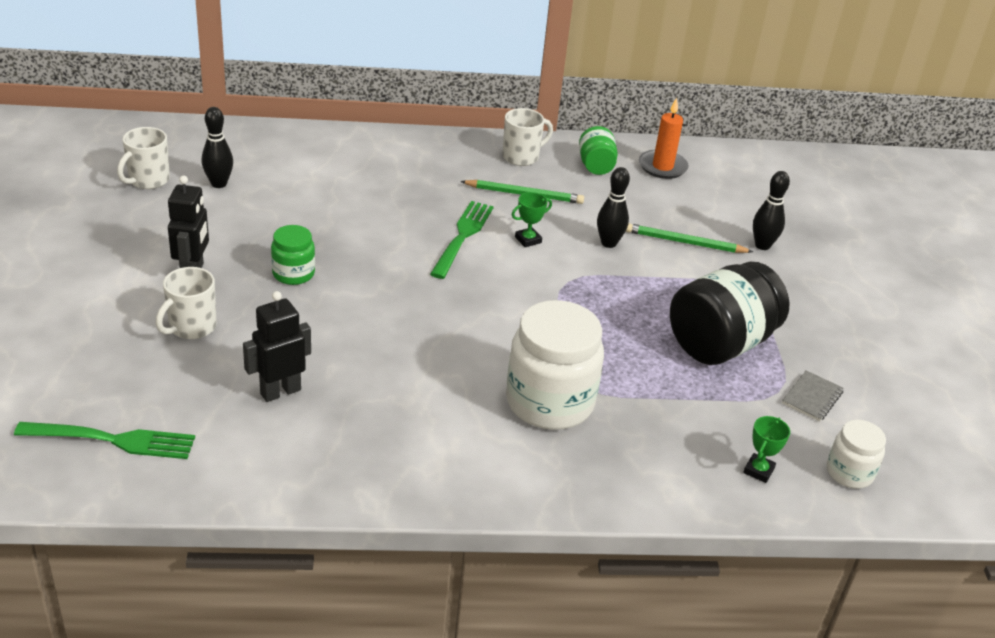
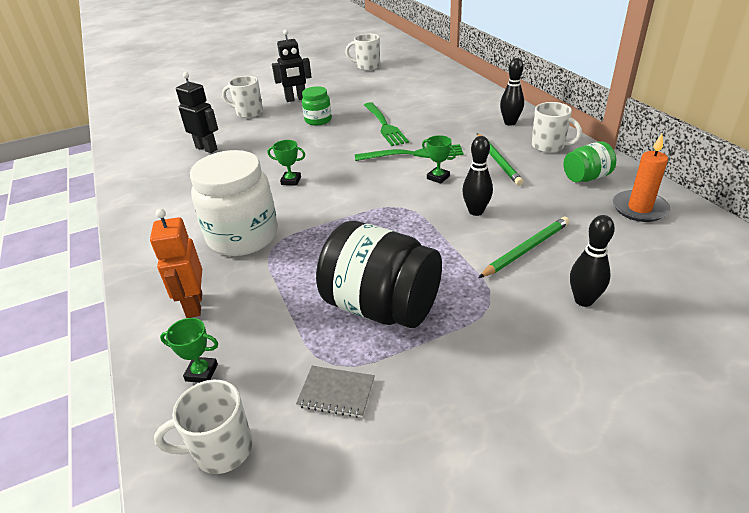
camera: 75 degrees right, 0 degrees up
green fork [14,422,195,459] -> green fork moved to [364,102,409,146]
black bowling pin [202,107,233,188] -> black bowling pin moved to [500,58,524,126]
green pencil [625,223,753,253] -> green pencil turned 60 degrees clockwise [478,217,570,278]
white jar [827,420,886,489] -> white mug [154,380,253,474]
none -> orange robot [150,209,202,318]
none -> green trophy [267,140,305,186]

